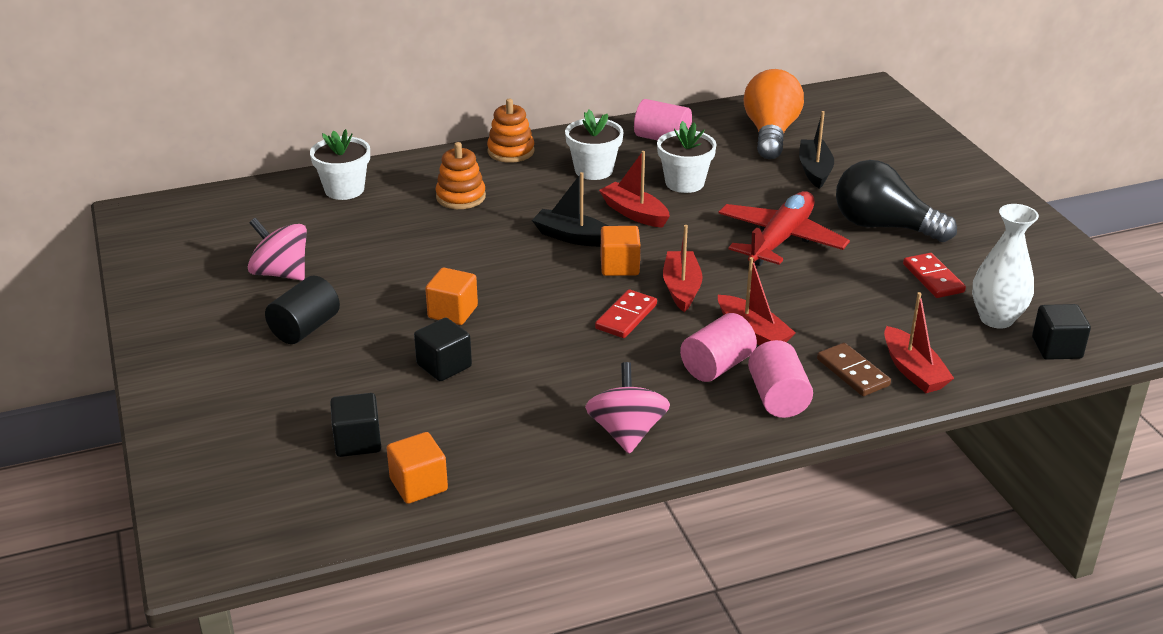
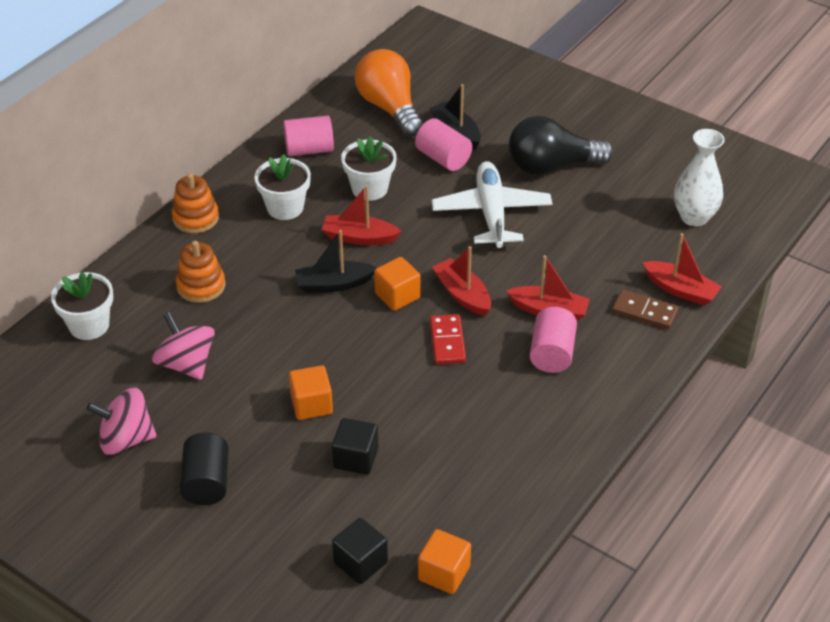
camera: 35 degrees left, 10 degrees up
pink spinning top [585,362,670,454] -> pink spinning top moved to [152,312,215,380]
red plane [718,191,850,266] -> white plane [432,161,552,248]
pink cylinder [748,340,813,418] -> pink cylinder moved to [415,118,472,171]
red domino [903,253,966,298] -> none
black cube [1032,304,1091,360] -> none

